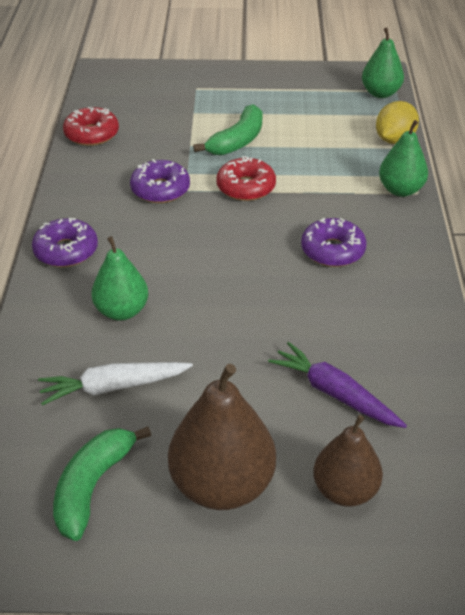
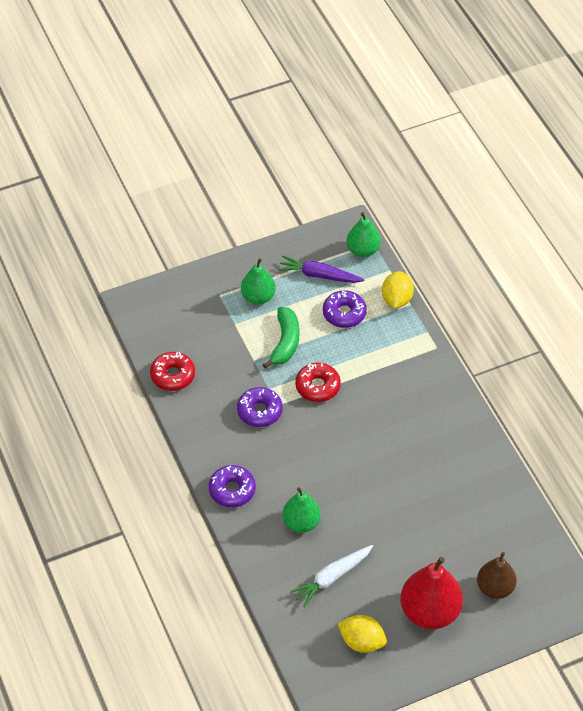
camera: 25 degrees left, 10 degrees up
green banana [53,427,151,541] -> yellow lemon [338,615,387,653]
brown pear [168,364,276,510] -> red pear [400,557,463,629]
purple carrot [268,342,407,428] -> purple carrot moved to [278,255,364,283]
purple donut [301,218,367,267] -> purple donut moved to [323,290,367,328]
green pear [379,120,428,197] -> green pear moved to [241,258,276,305]

